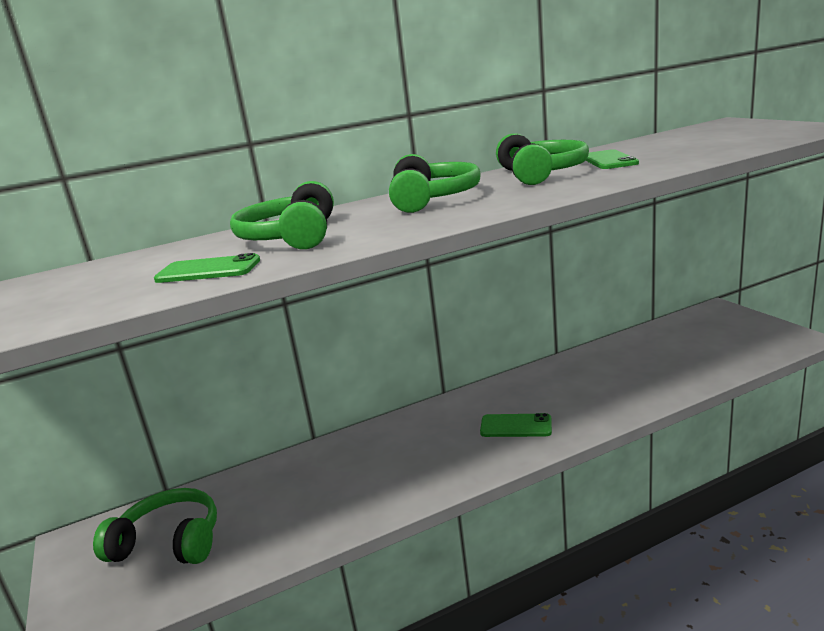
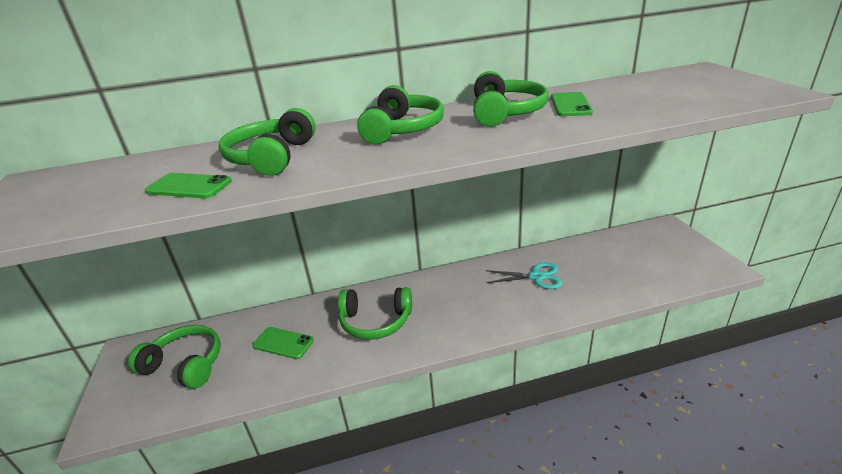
camera: 10 degrees right, 10 degrees up
green phone [480,413,552,437] -> green phone moved to [252,327,314,359]
none -> green headphones [338,287,412,340]
none -> turquoise scissors [486,262,562,289]

